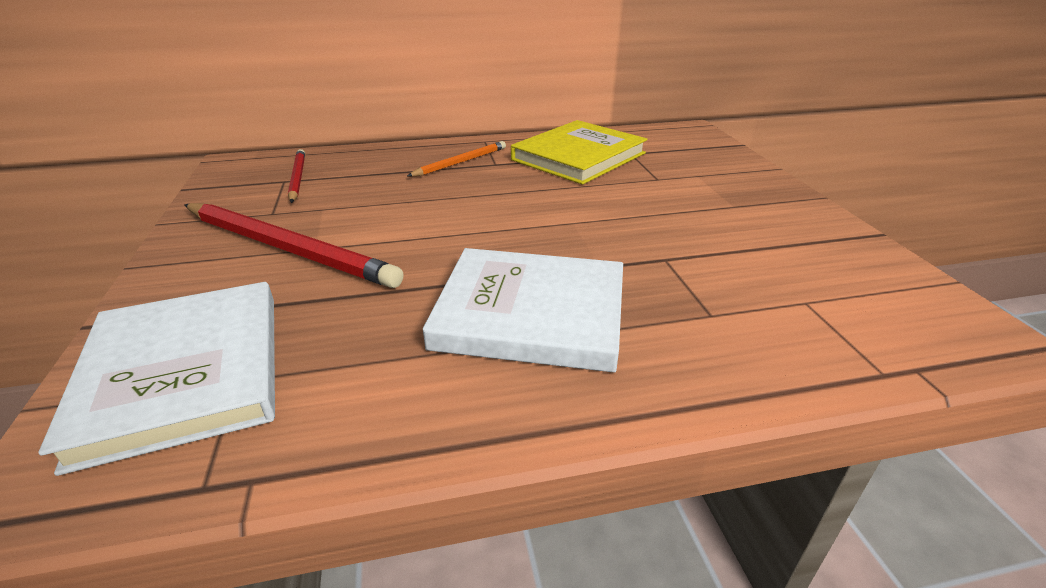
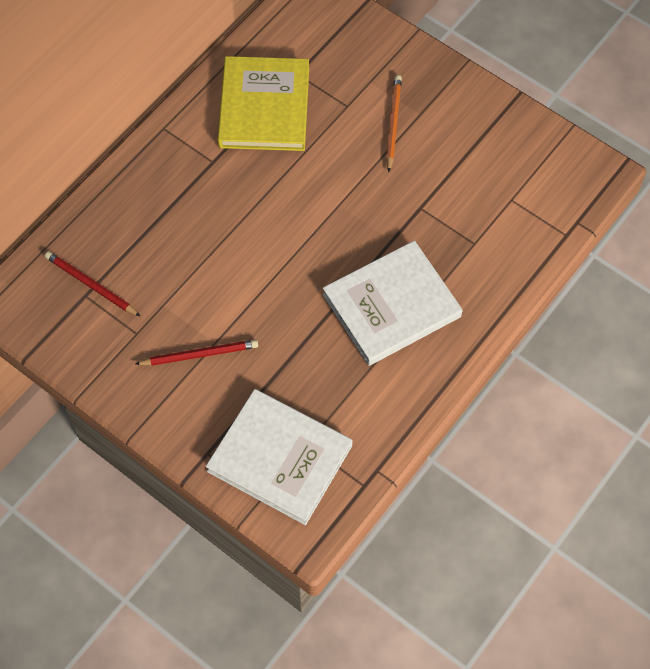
camera: 40 degrees left, 30 degrees up
red pencil [184,203,403,288] -> red pencil [135,340,258,365], size x0.54
orange pencil [407,141,506,177] -> orange pencil moved to [386,75,402,172]

